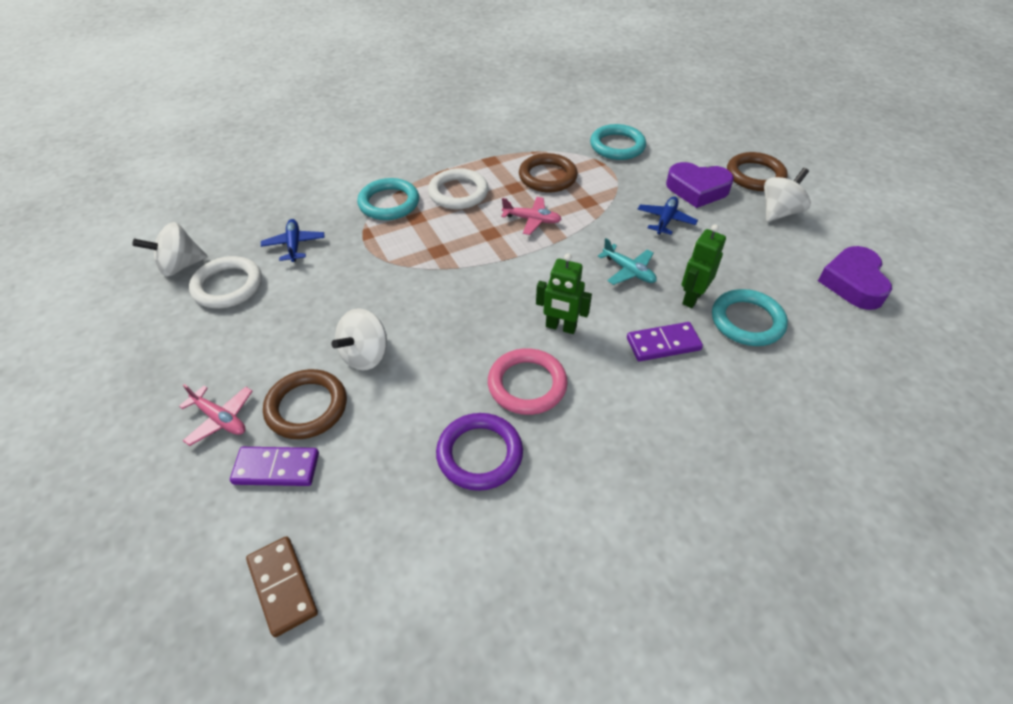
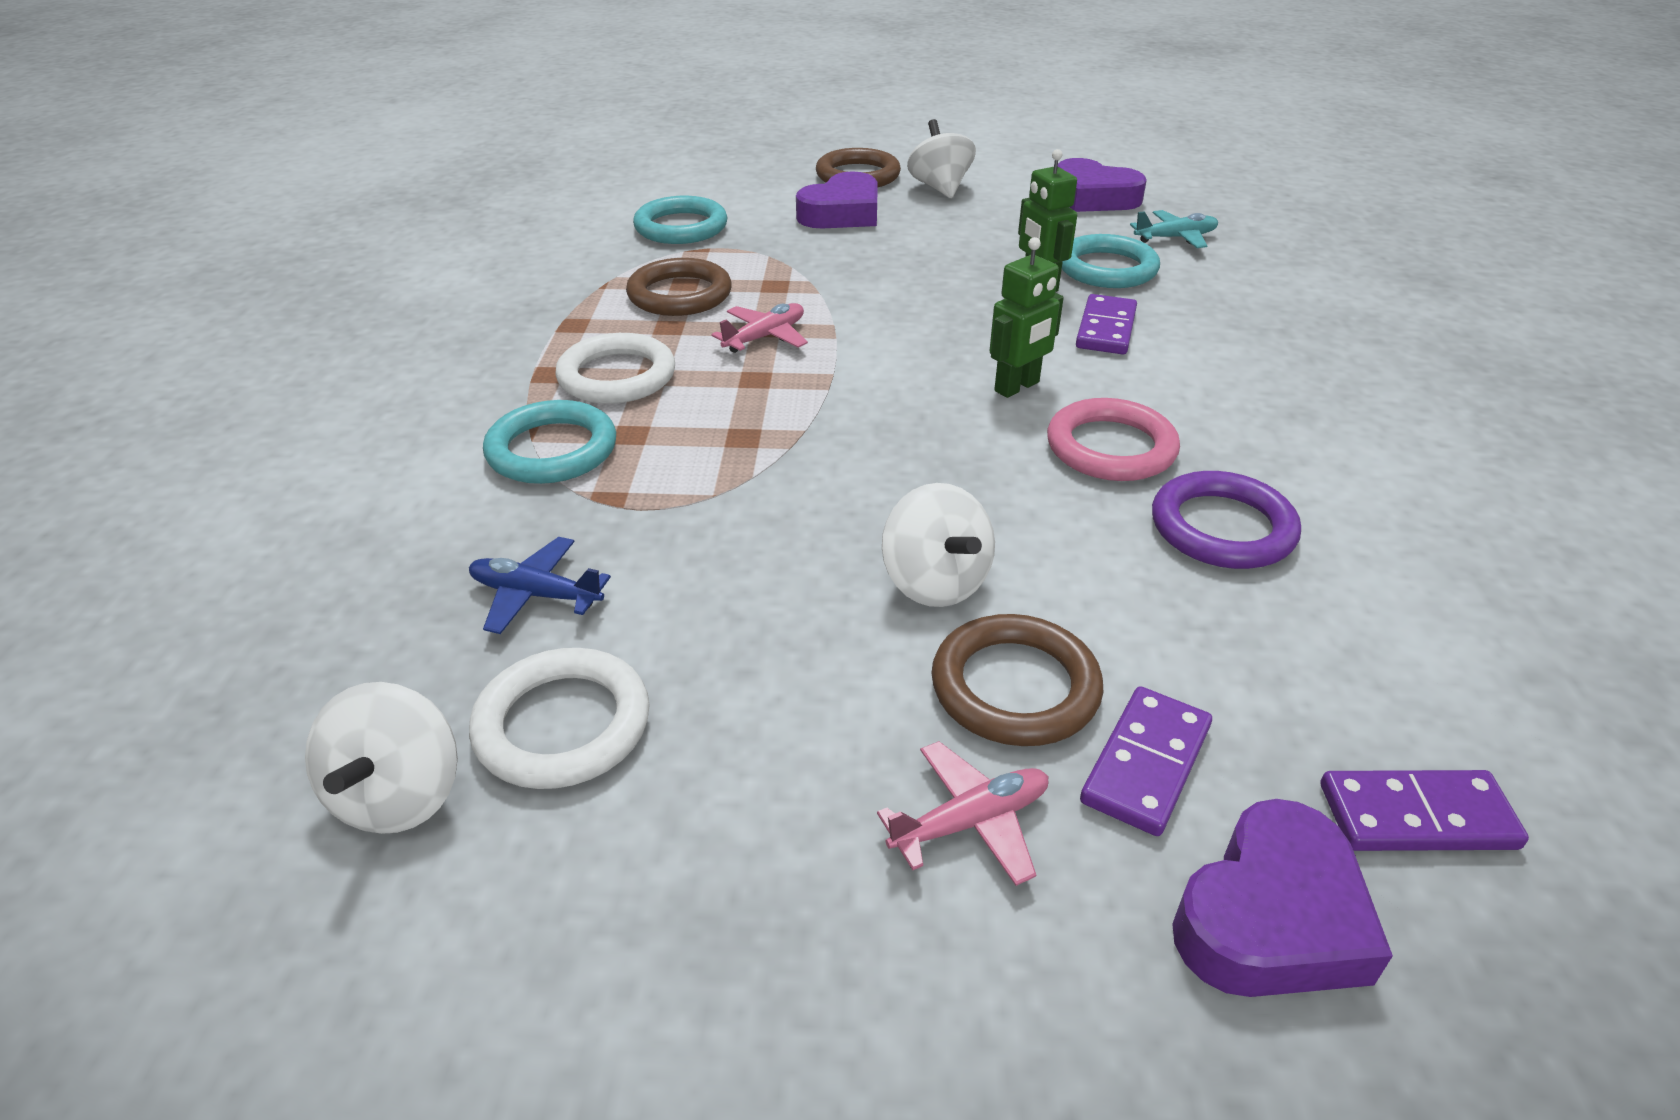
camera: 60 degrees left, 10 degrees down
brown domino [246,536,318,637] -> purple domino [1320,770,1529,851]
turquoise plane [598,238,657,285] -> turquoise plane moved to [1130,210,1218,248]
blue plane [638,197,698,235] -> none
none -> purple heart [1172,799,1393,997]

